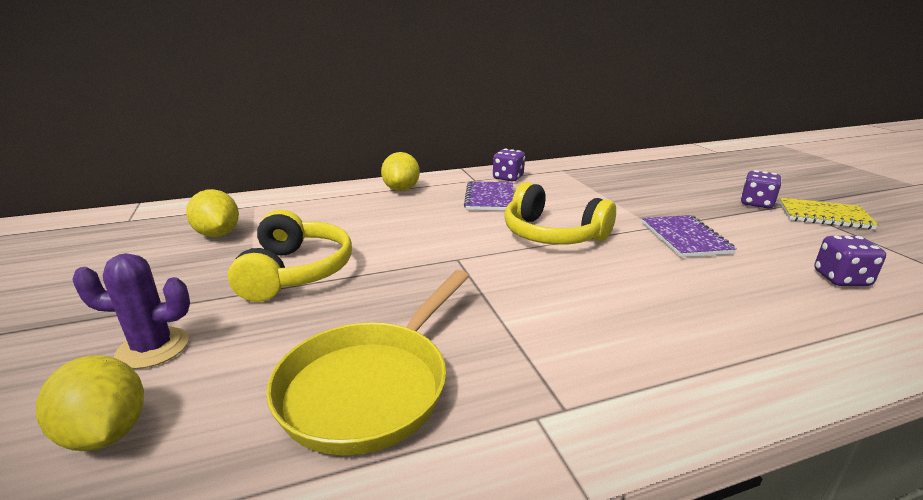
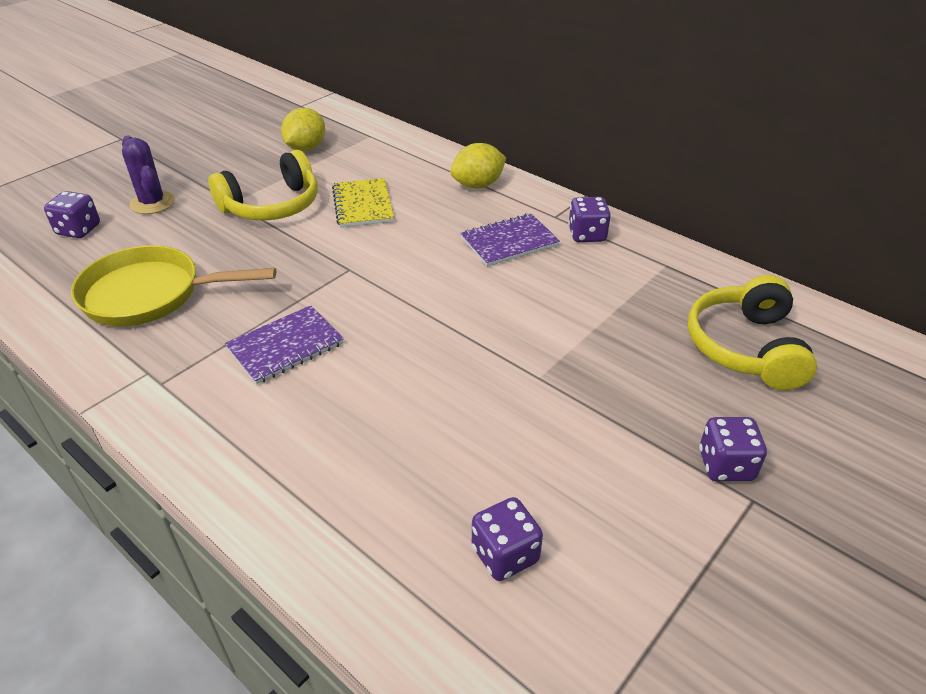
camera: 60 degrees right, 15 degrees up
yellow lemon [36,355,144,451] -> purple dice [44,191,100,238]
yellow headphones [504,182,616,245] -> yellow headphones moved to [688,275,817,390]
purple notebook [642,215,737,257] -> purple notebook moved to [225,305,344,385]
yellow notebook [779,197,878,230] -> yellow notebook moved to [332,178,394,228]

